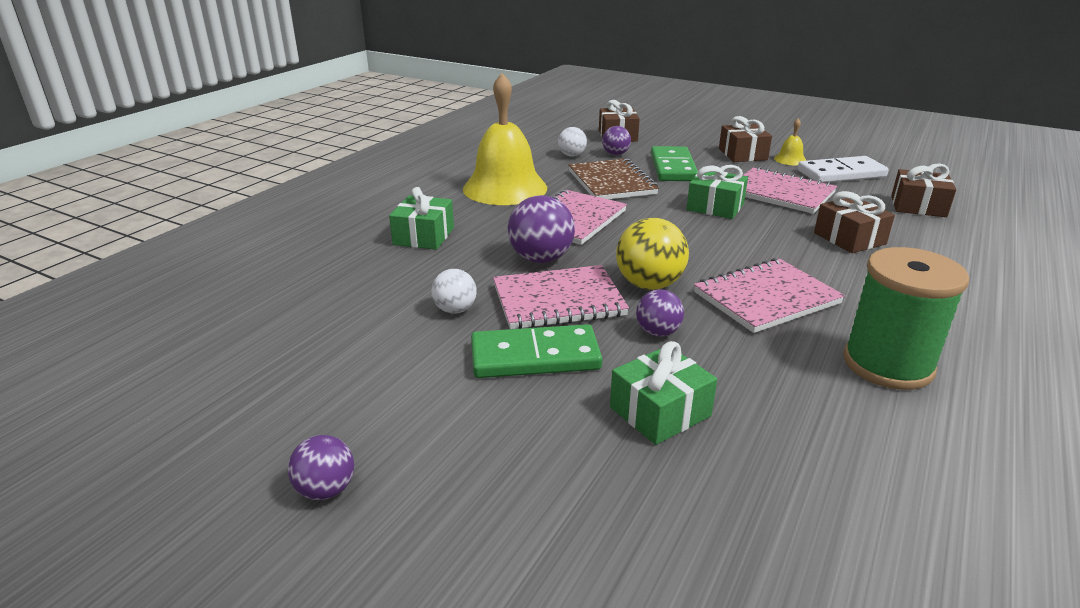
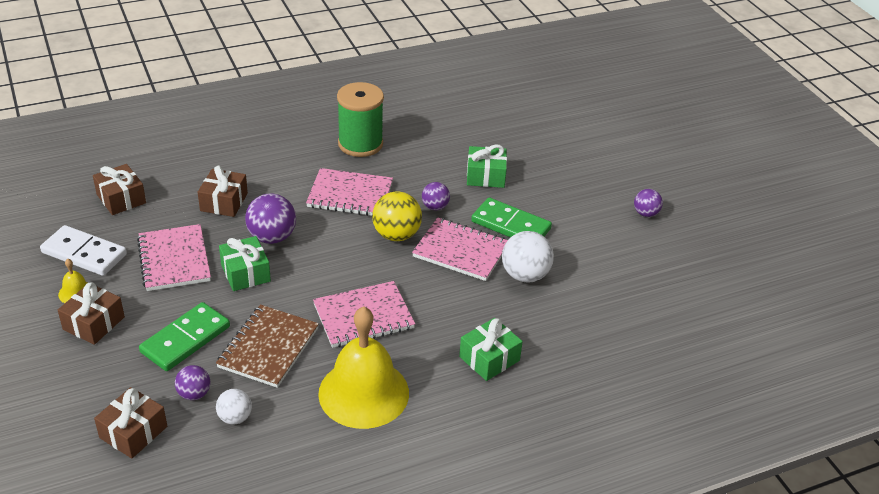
camera: 145 degrees left, 10 degrees up
white ball [431,269,477,313] -> white ball [502,231,554,283], size x1.68
purple ball [508,195,575,263] -> purple ball moved to [245,193,296,244]

